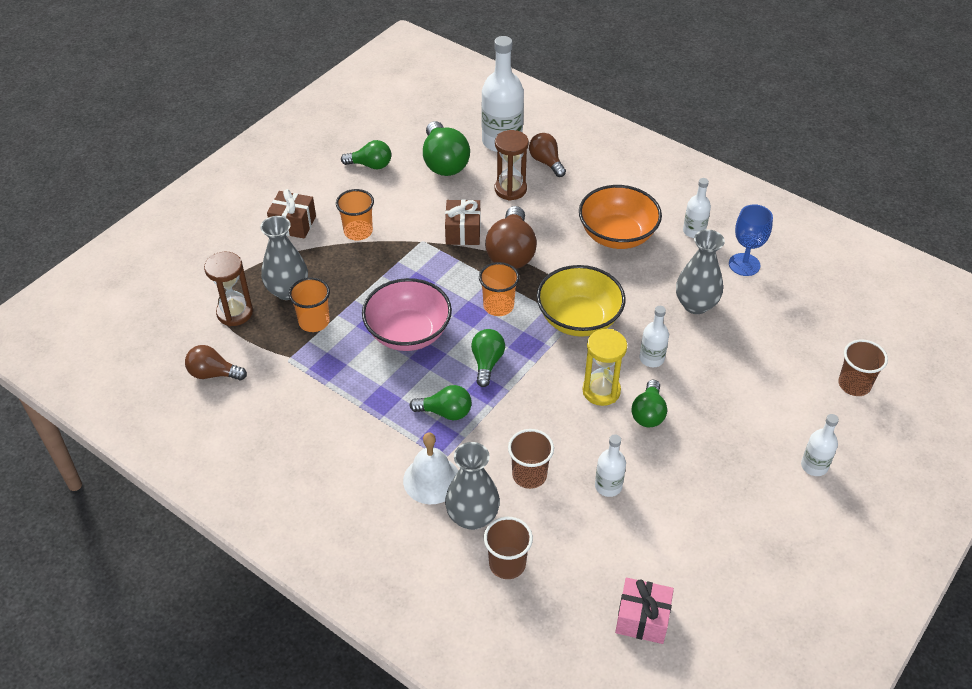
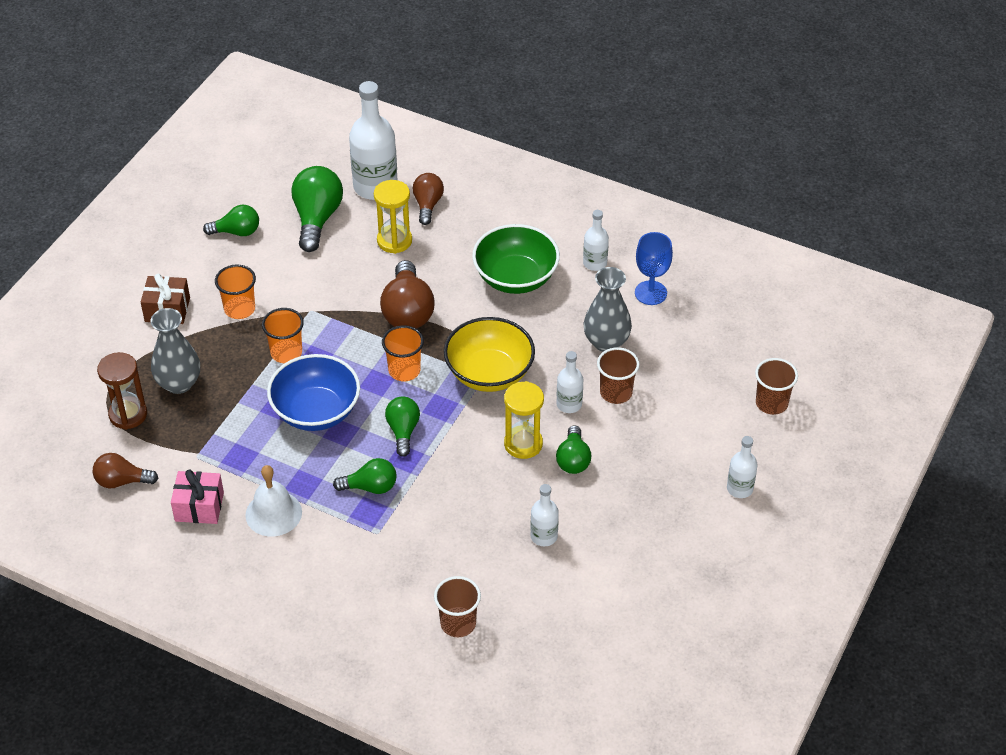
camera: 10 degrees left, 0 degrees up
orange cup [289,277,330,332] -> orange cup moved to [262,308,304,363]
pink bowl [362,278,452,351] -> blue bowl [267,354,360,431]
white bell [403,432,458,504] -> white bell moved to [245,465,302,536]
green light bulb [423,121,470,176] -> green light bulb turned 150 degrees counterclockwise [291,166,343,252]
brown gift [445,199,480,245] -> none
grey vase [445,442,500,530] -> none
brown hourglass [495,130,529,201] -> yellow hourglass [374,180,412,254]
brown cup [508,429,554,489] -> brown cup moved to [597,347,640,404]
brown light bulb [529,133,566,177] -> brown light bulb turned 45 degrees clockwise [413,173,444,225]
orange bowl [579,185,662,249] -> green bowl [472,224,560,294]
pink gift [615,578,674,644] -> pink gift moved to [171,469,224,524]

